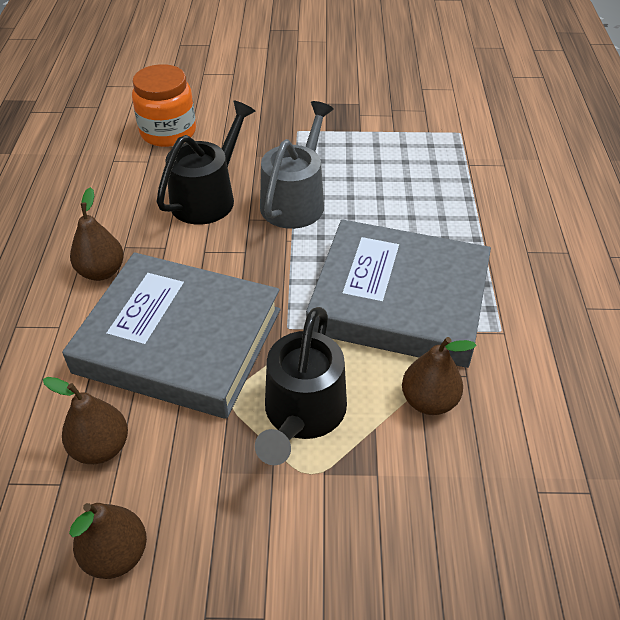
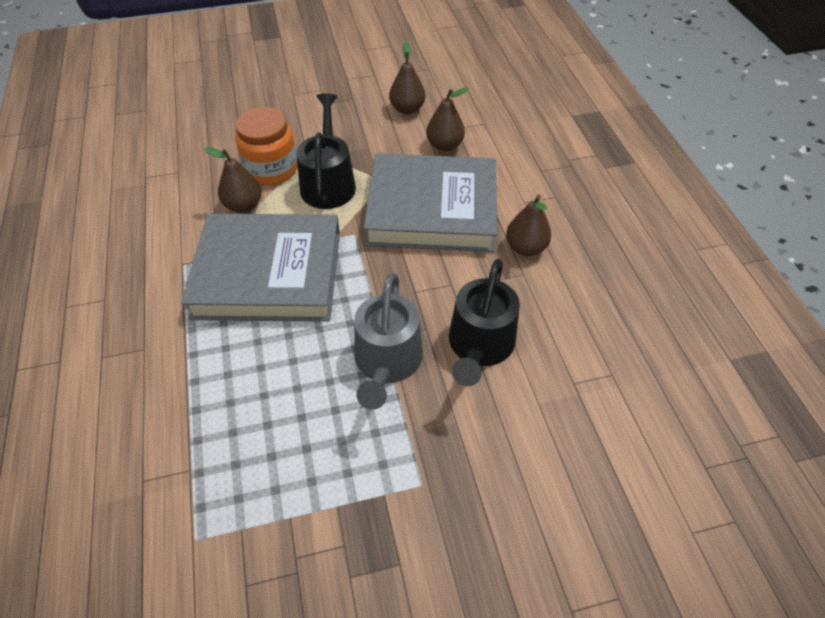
camera: 165 degrees right, 5 degrees up
orange jar [132,64,196,147] -> orange jar moved to [235,107,297,185]

